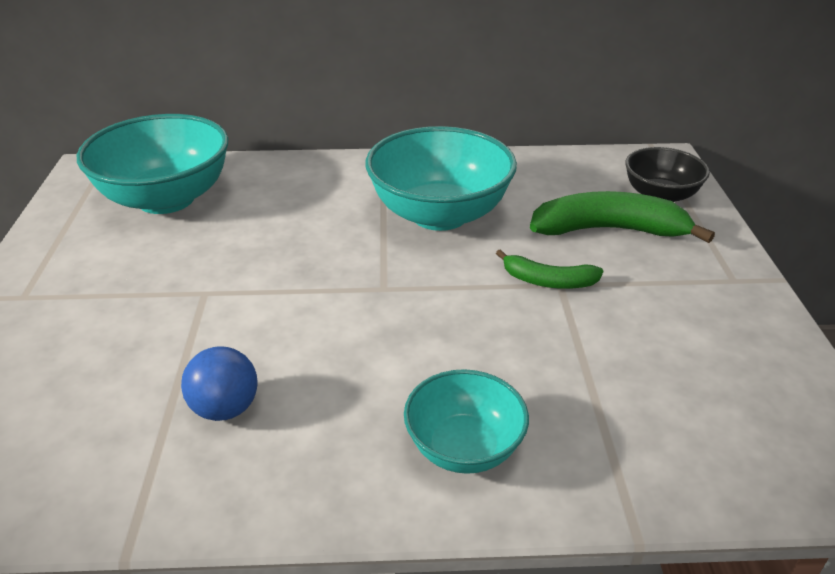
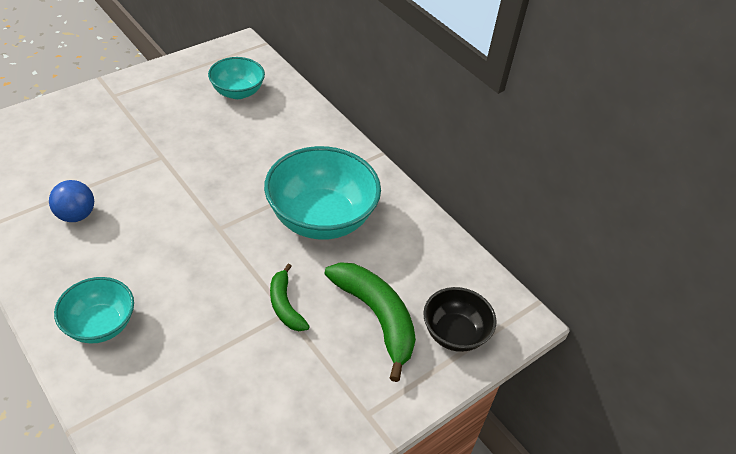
camera: 50 degrees right, 10 degrees up
turquoise bowl [77,114,229,214] -> turquoise bowl [208,57,265,99], size x0.57

